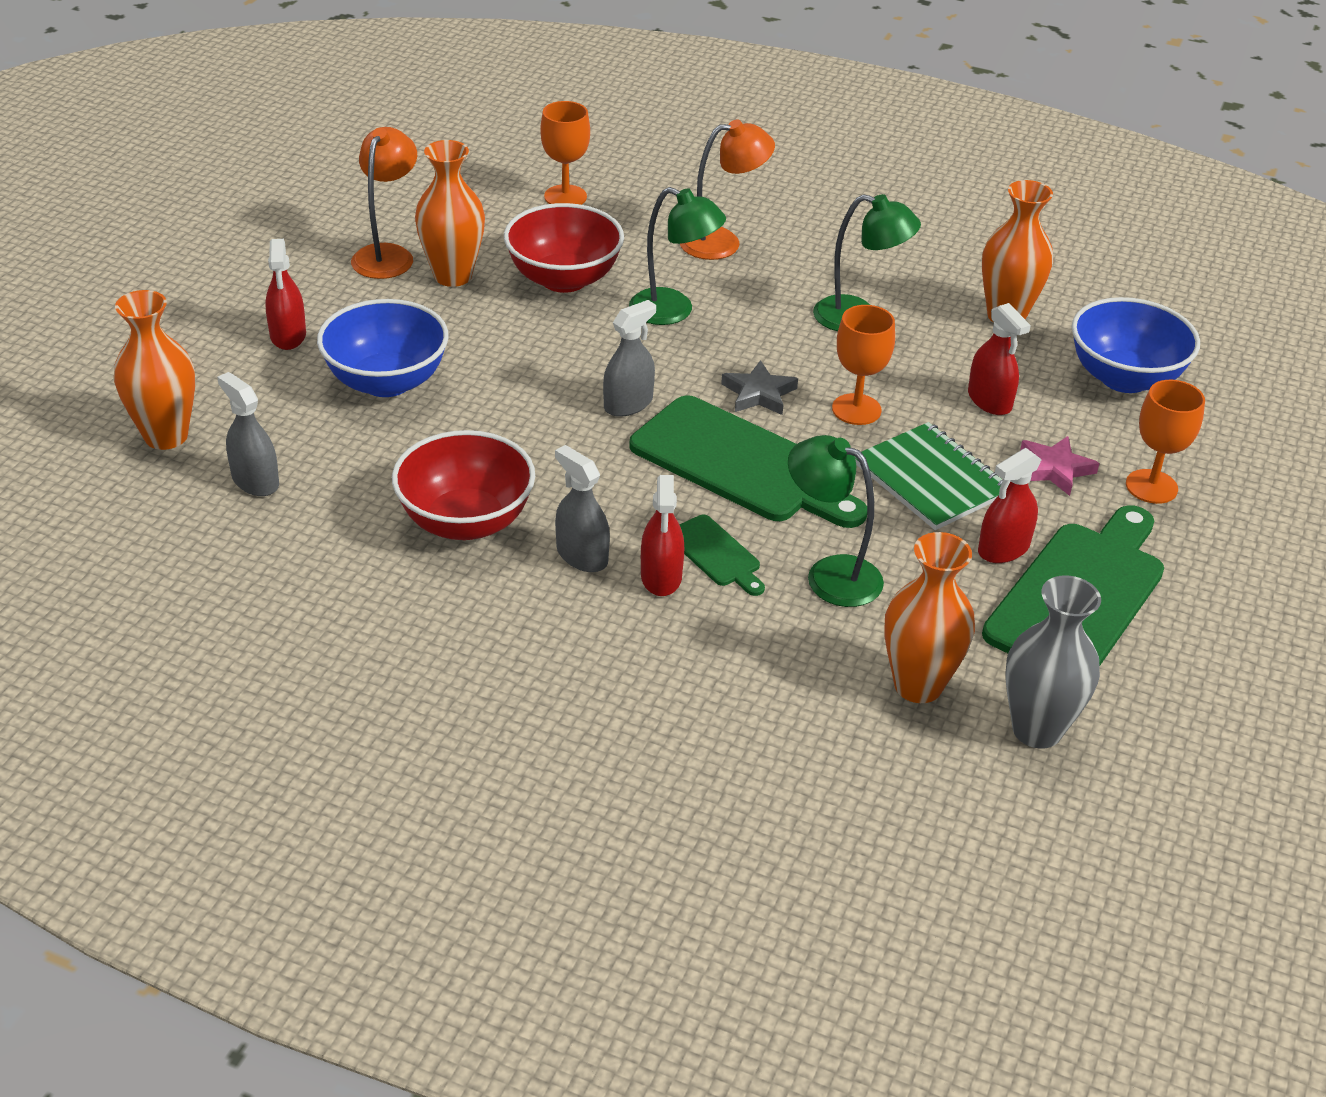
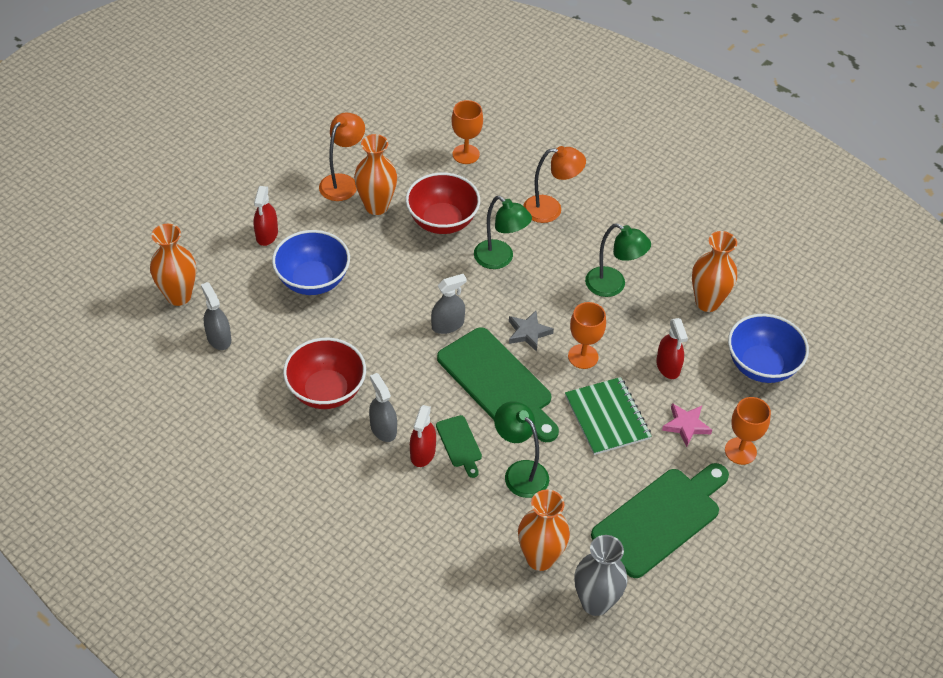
camera: 15 degrees right, 10 degrees up
red spray bottle [978,448,1042,563] -> none

